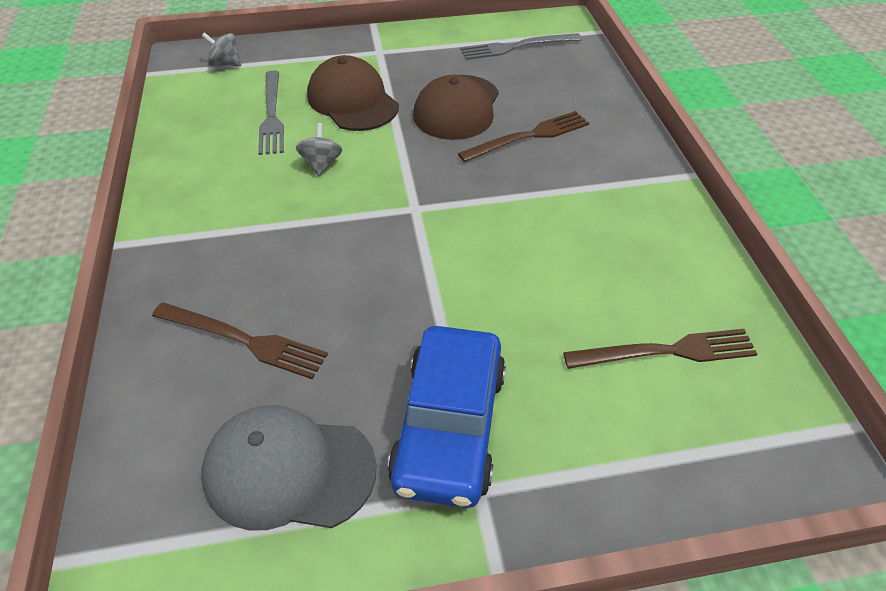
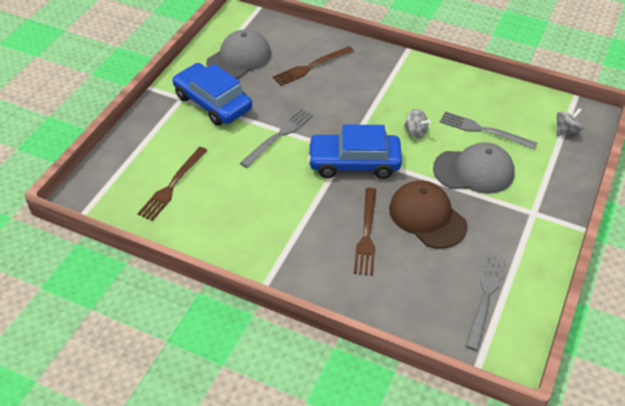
camera: 125 degrees right, 0 degrees up
brown cap [307,55,399,131] -> grey cap [433,142,515,194]
none -> grey fork [240,108,313,168]
none -> blue car [308,125,402,179]

